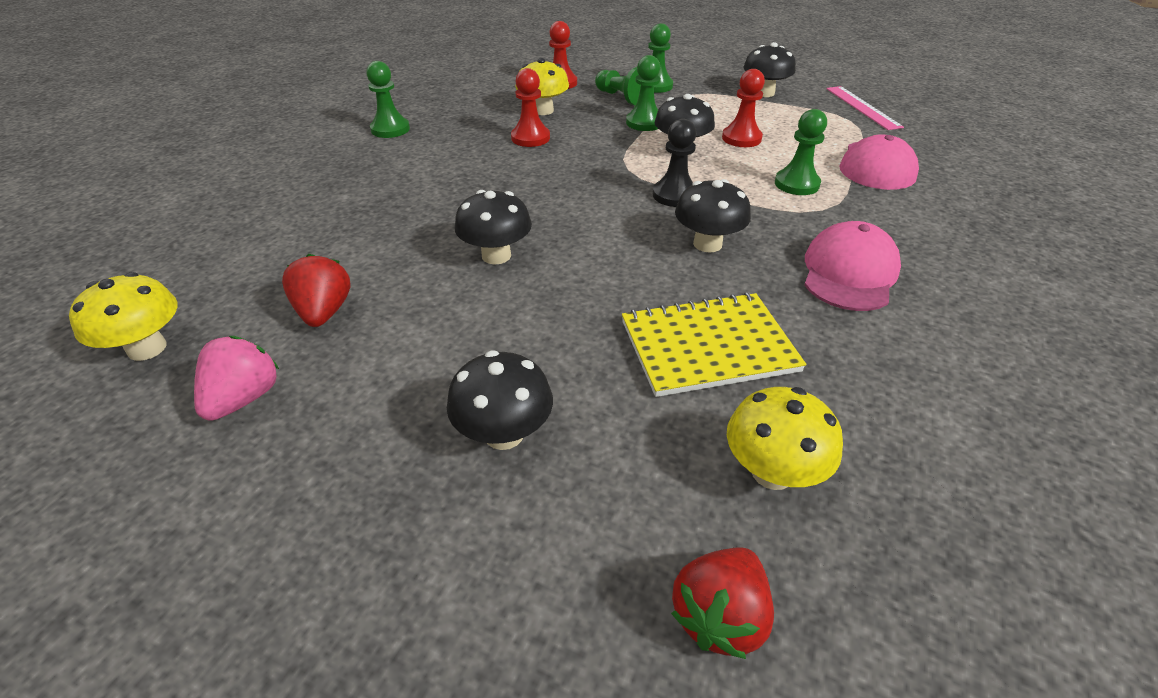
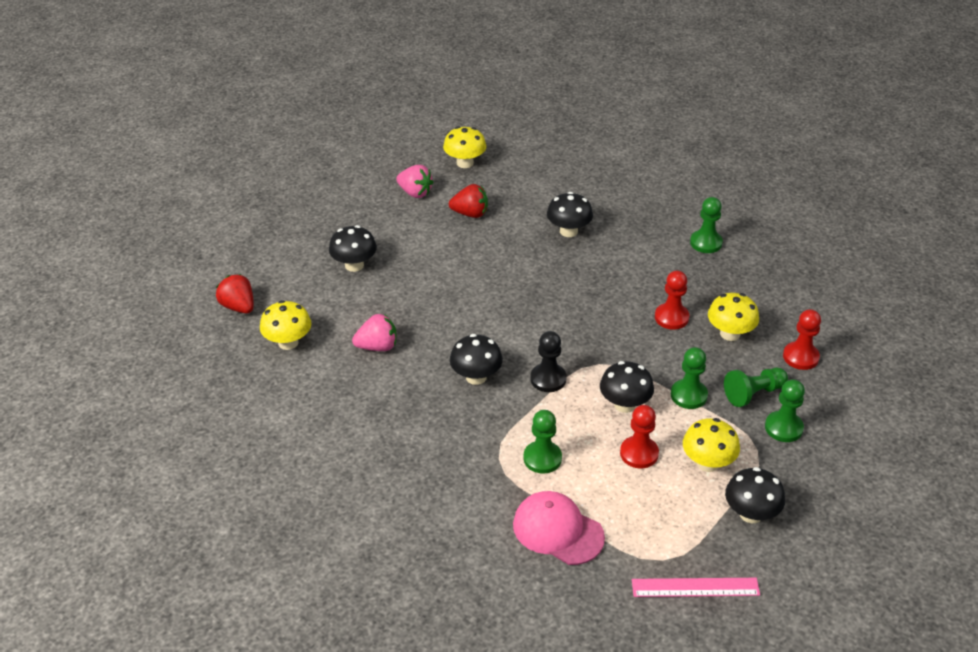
camera: 105 degrees right, 0 degrees up
black mushroom [455,190,532,264] -> black mushroom moved to [547,192,593,237]
yellow notebook [622,292,806,397] -> pink strawberry [352,314,396,351]
pink cap [804,221,901,311] -> none
none -> yellow mushroom [683,418,740,472]

